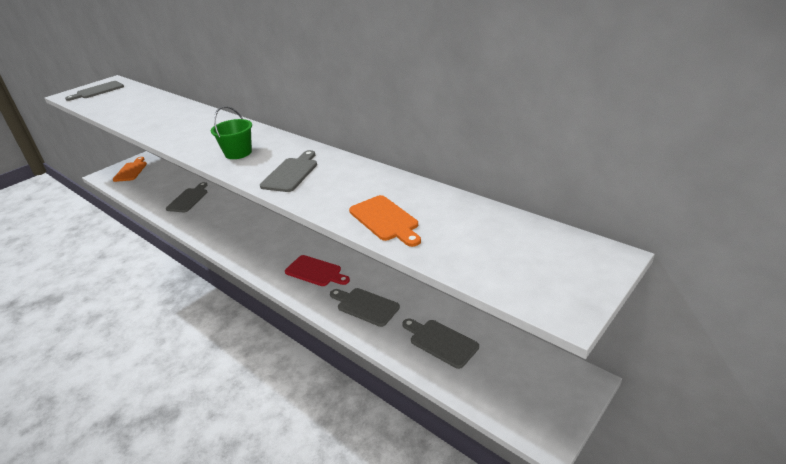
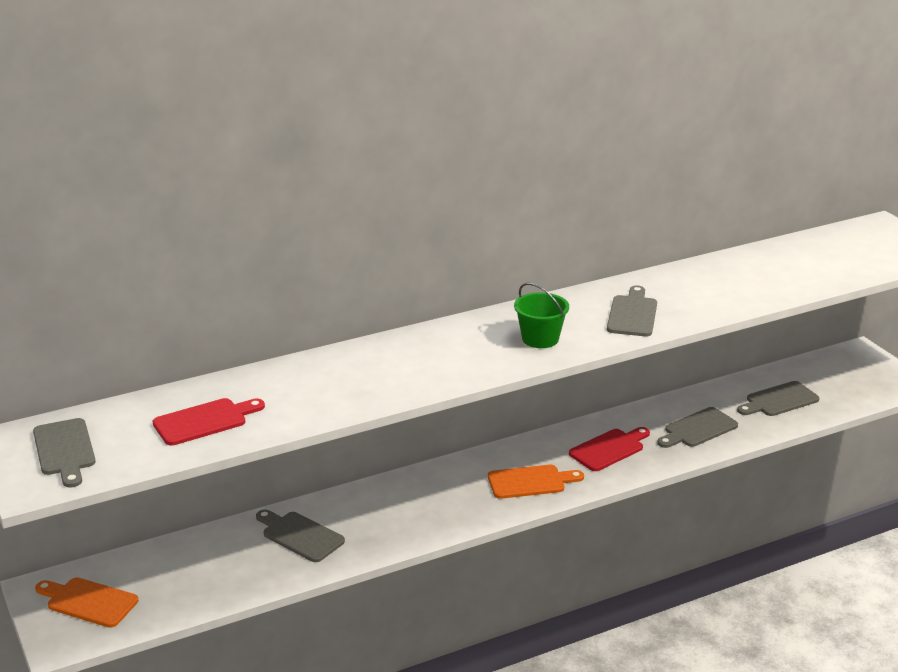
camera: 70 degrees left, 5 degrees down
grey cutting board [260,150,317,192] -> grey cutting board turned 60 degrees clockwise [607,286,657,336]
orange cutting board [349,195,421,247] -> orange cutting board moved to [488,465,584,499]
none -> red cutting board [153,398,265,446]

